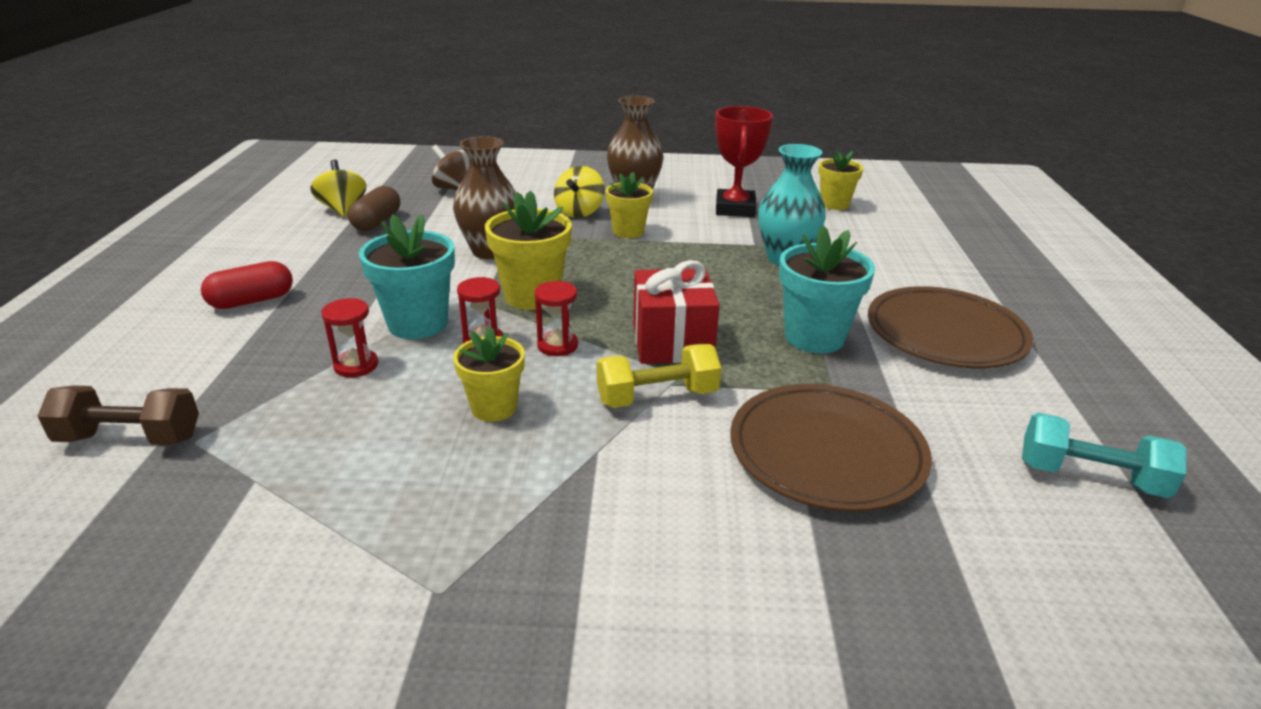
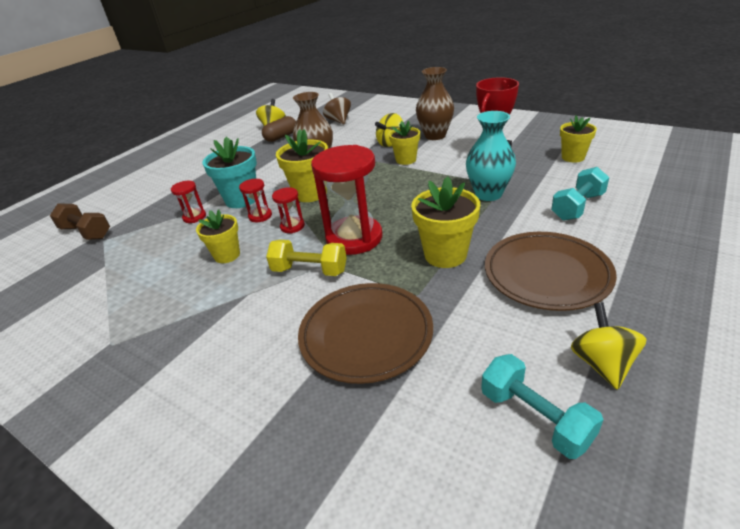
camera: 35 degrees right, 5 degrees up
red capsule [201,261,293,309] -> none
red gift [633,260,720,364] -> red hourglass [311,145,382,255]
turquoise flower pot [779,225,875,354] -> yellow flower pot [411,176,480,268]
none -> turquoise dumbbell [551,167,609,221]
none -> yellow spinning top [571,303,646,390]

